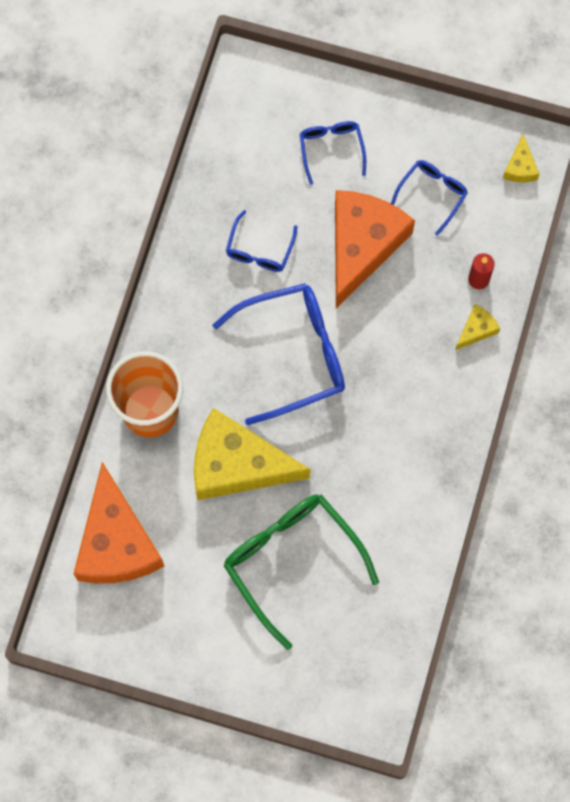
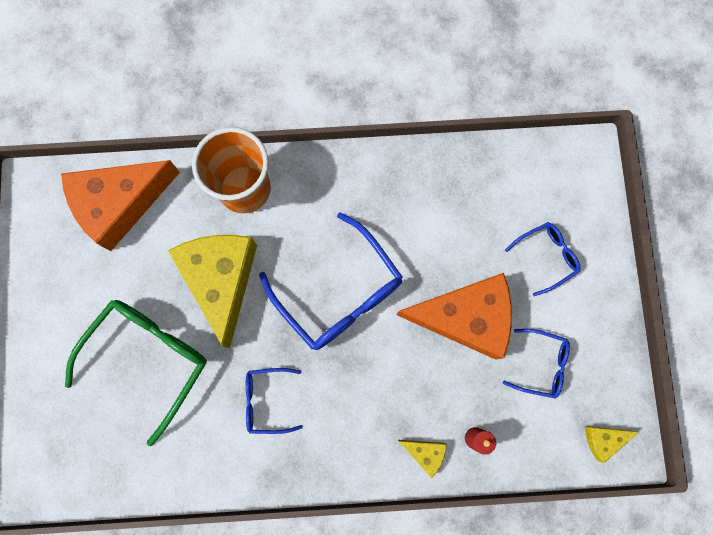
camera: 70 degrees right, 5 degrees up
blue glasses [226,210,297,272] -> blue glasses moved to [245,368,303,434]

